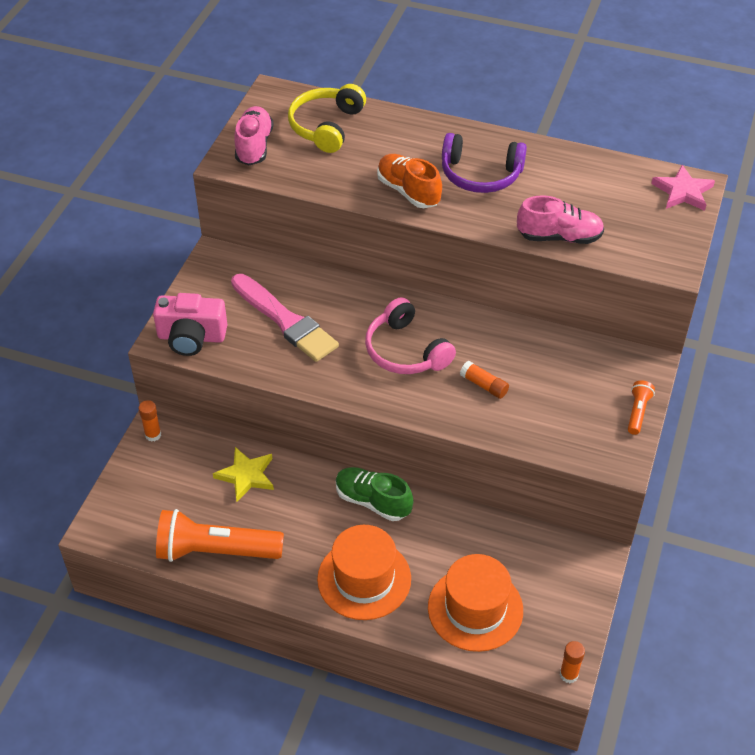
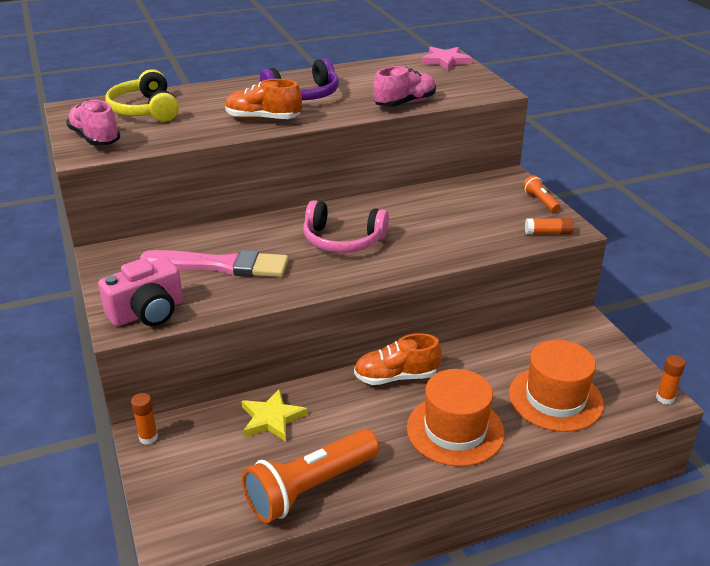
camera: 40 degrees left, 15 degrees down
green shoe [336,467,413,521] -> orange shoe [354,333,442,385]
orange glue stick [460,361,509,399] -> orange glue stick moved to [525,218,574,234]

